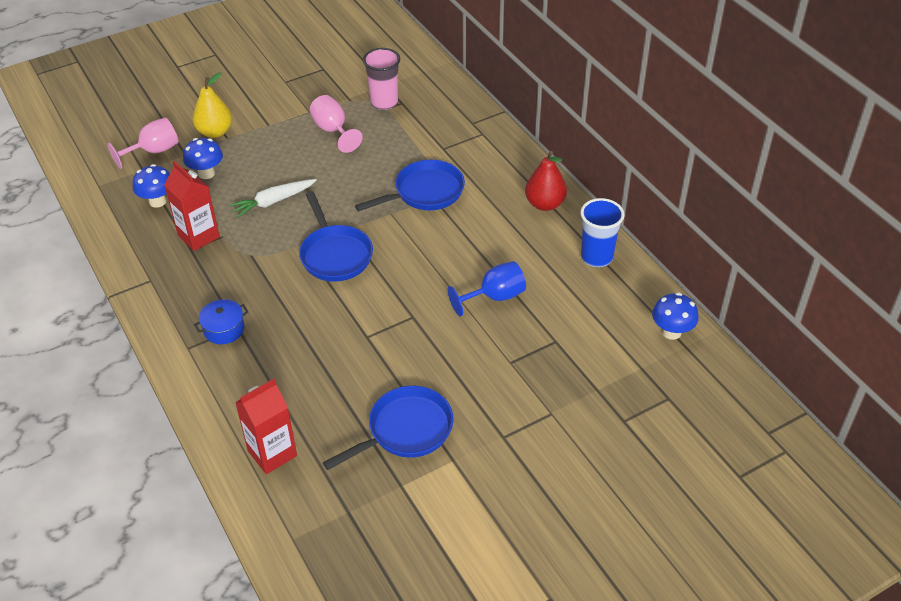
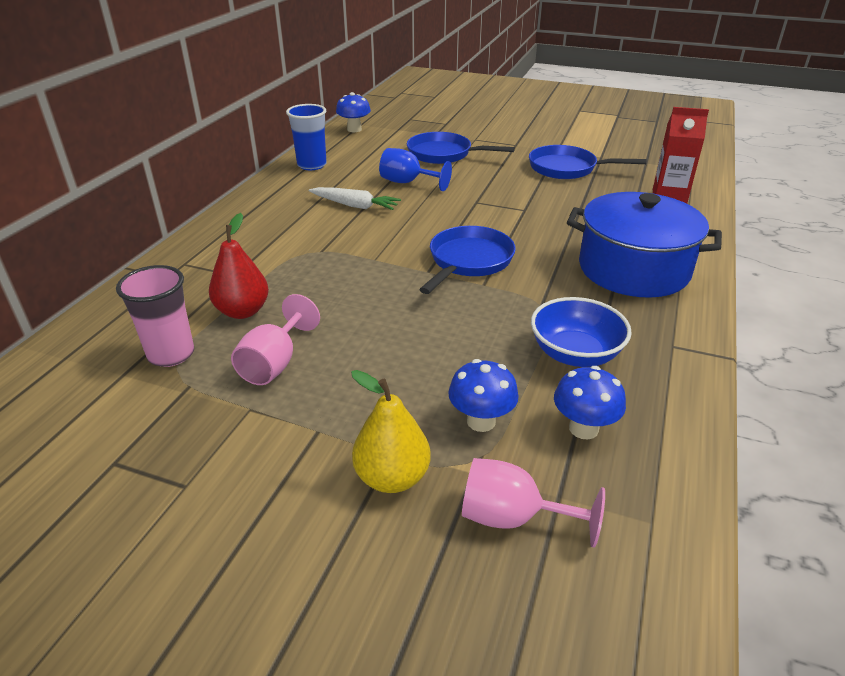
camera: 130 degrees left, 10 degrees down
red carton [164,161,220,251] -> blue bowl [531,297,632,367]
blue pot [194,299,248,344] -> blue pot [567,192,722,298], size x2.38
white carrot [229,179,316,218] -> white carrot moved to [309,187,401,210]
blue pan [355,160,465,211] -> blue pan moved to [407,132,515,164]
red pear [525,151,567,211] -> red pear moved to [209,213,269,319]

